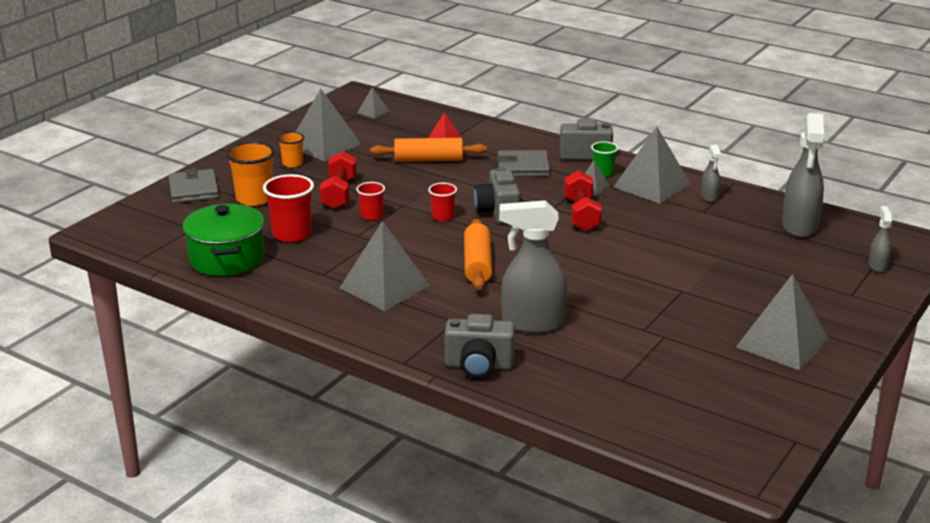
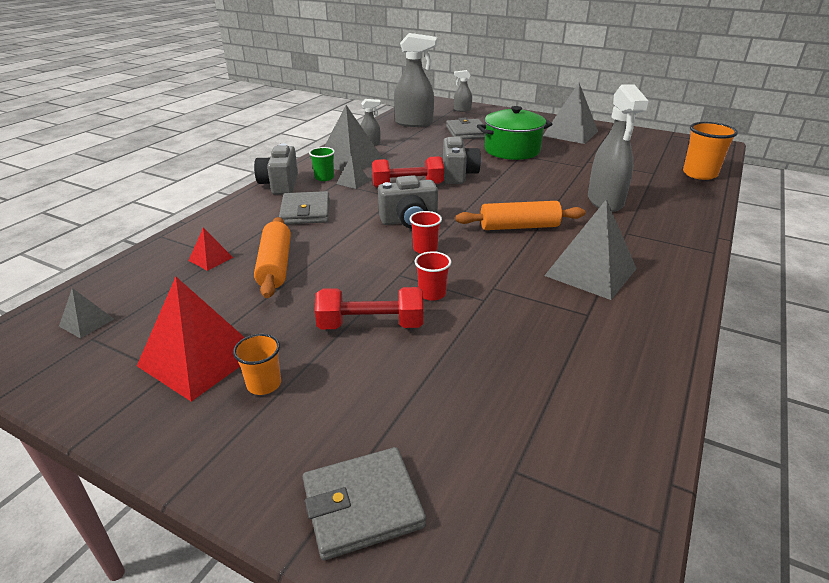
camera: 95 degrees left, 5 degrees up
green pot [182,204,265,276] -> green pot moved to [477,106,553,160]
orange cup [226,142,275,206] -> orange cup moved to [683,122,738,180]
red cup [263,174,314,242] -> none
grey pyramid [296,89,361,161] -> red pyramid [137,277,245,402]
grey camera [445,314,515,378] -> grey camera moved to [443,137,481,184]
none -> grey wallet [446,118,485,139]

